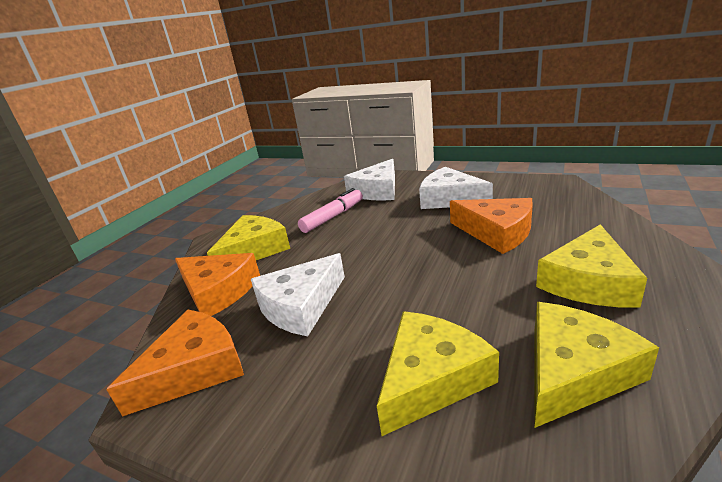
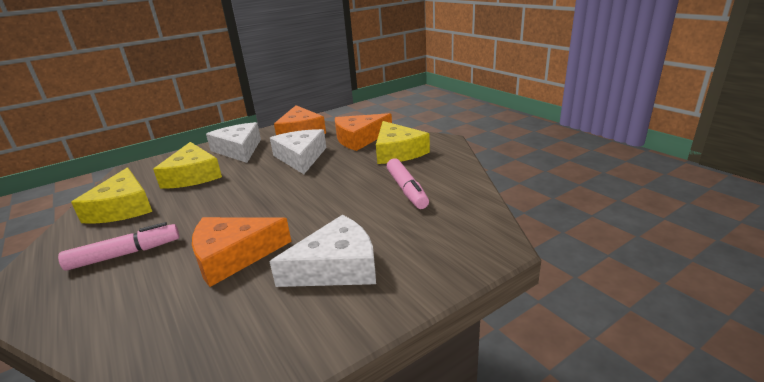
camera: 120 degrees right, 0 degrees up
white cheese [344,159,395,201] -> white cheese moved to [206,122,261,163]
yellow cheese [536,224,647,308] -> pink marker [58,222,179,271]

